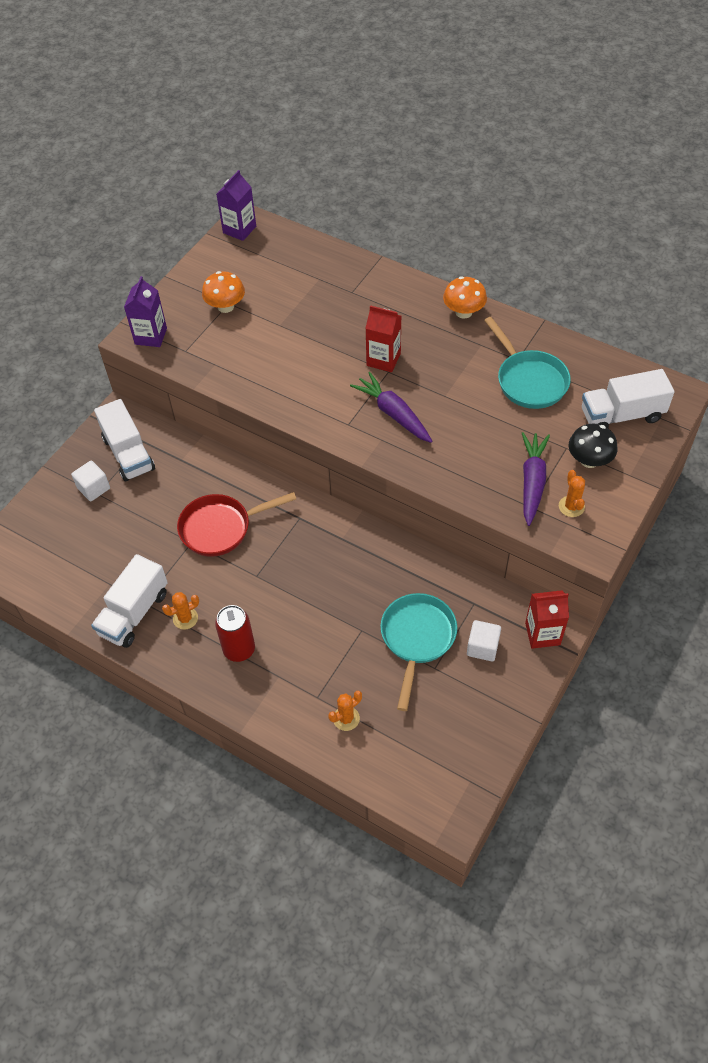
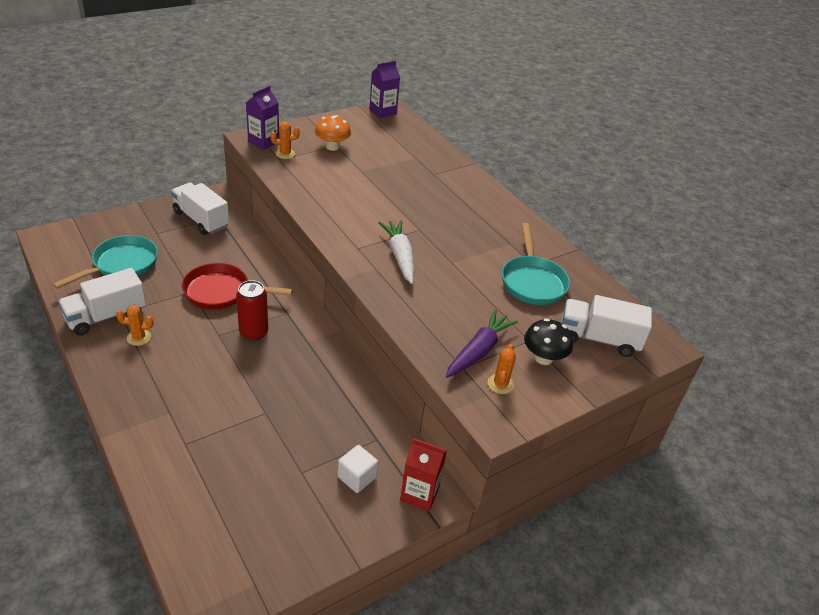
camera: 20 degrees right, 15 degrees down
white cube [71,461,110,501] -> none
white truck [94,399,155,481] -> white truck turned 135 degrees clockwise [171,182,229,235]
red can [215,605,255,662] -> red can moved to [236,280,268,341]
orange cactus [328,691,362,731] -> orange cactus moved to [270,122,300,159]
purple carrot [350,372,432,443] -> white carrot [378,220,414,284]
red carton [365,305,401,372] -> none
turquoise pan [380,593,457,711] -> turquoise pan moved to [53,235,158,289]
orange mushroom [443,276,487,319] -> none

